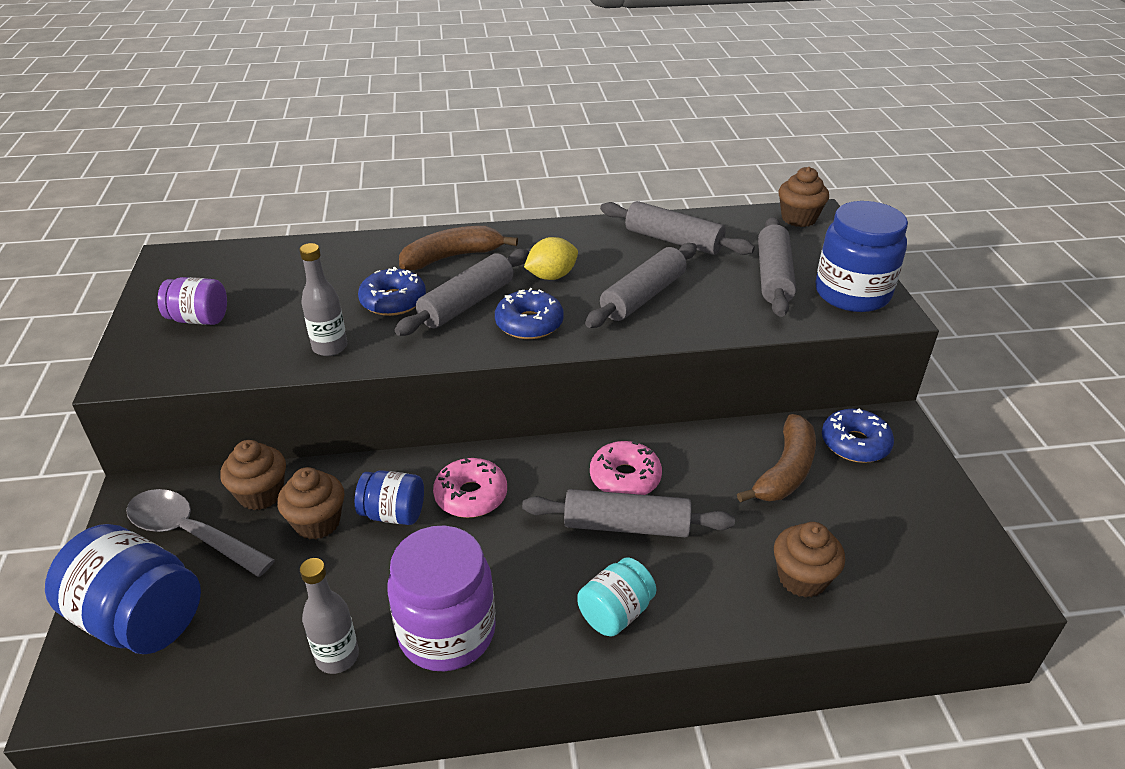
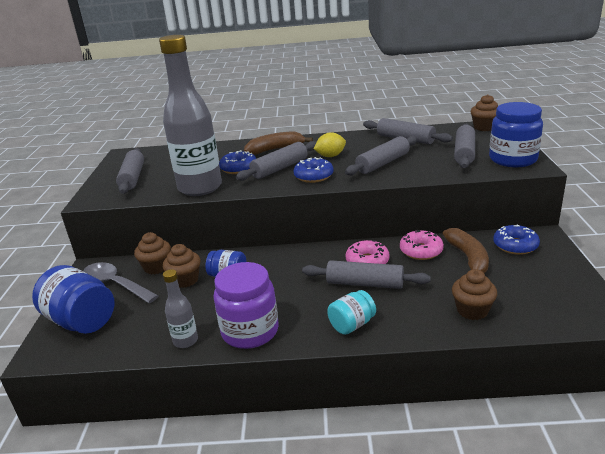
camera: 10 degrees right, 10 degrees down
purple jar [157,277,227,325] -> grey rolling pin [116,148,144,194]
grey bottle [299,243,347,356] -> grey bottle [159,35,222,196], size x2.25
pink donut [433,458,507,518] -> pink donut moved to [400,230,444,260]
brown banana [737,414,816,503] -> brown banana turned 45 degrees counterclockwise [443,228,489,273]

